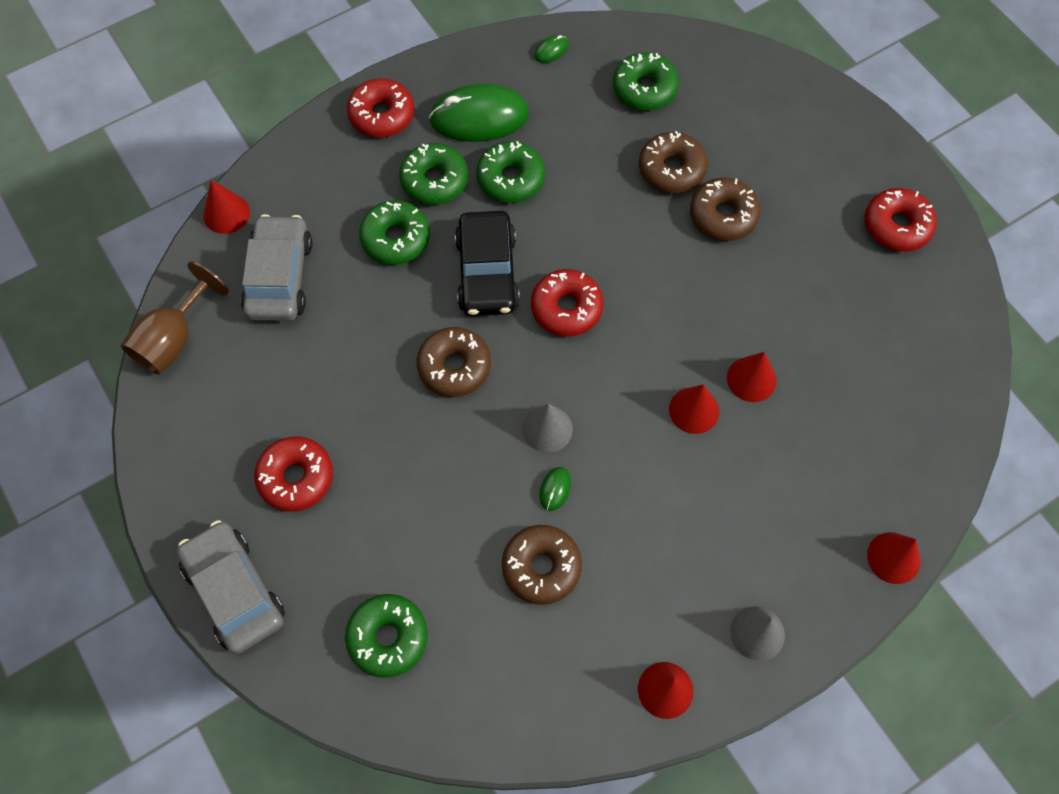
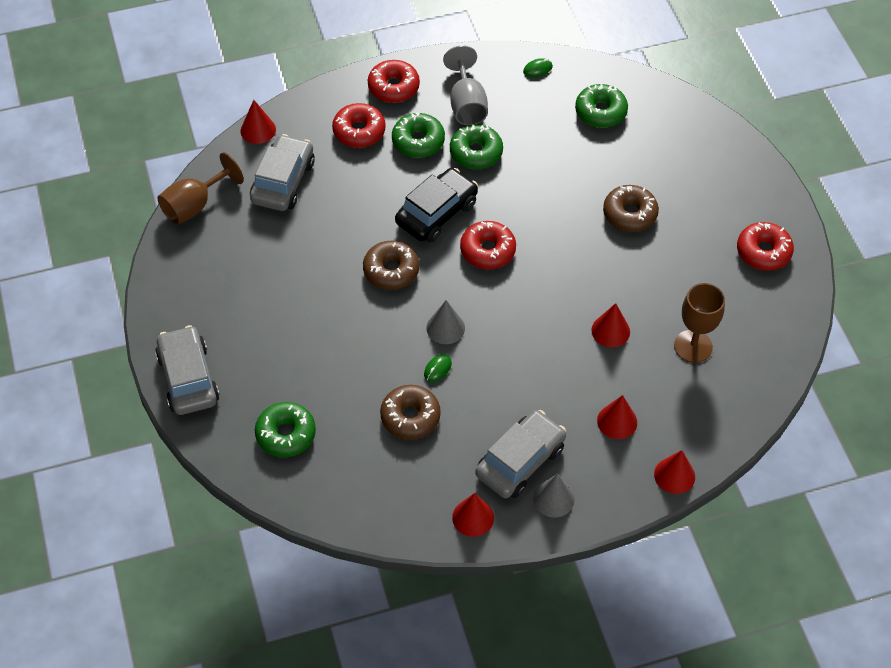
camera: 15 degrees right, 10 degrees down
red donut [254,437,333,512] -> red donut moved to [332,103,386,148]
green donut [359,200,430,265] -> none
green mouse [429,84,529,142] -> grey goblet [443,45,488,125]
black car [455,211,520,316] -> black car turned 150 degrees counterclockwise [395,168,478,242]
brown donut [639,131,708,193] -> none
red cone [669,384,719,434] -> red cone moved to [597,395,637,439]
none -> grey car [475,410,566,498]
none -> brown goblet [674,283,725,363]

